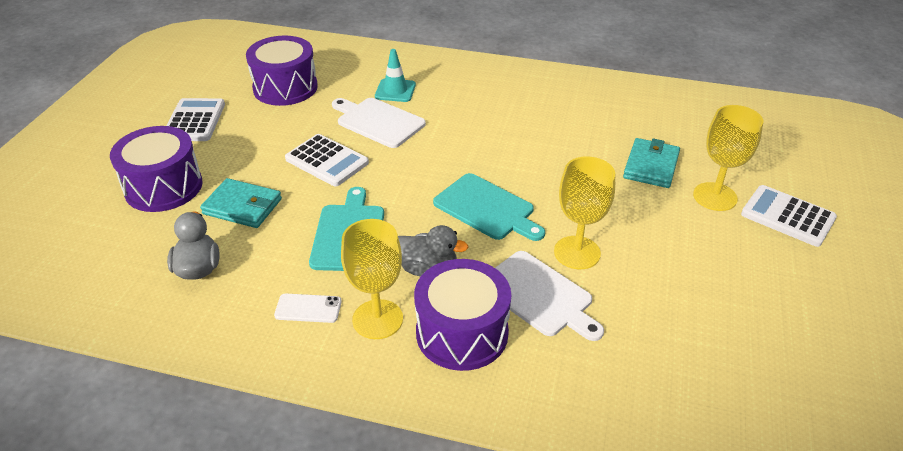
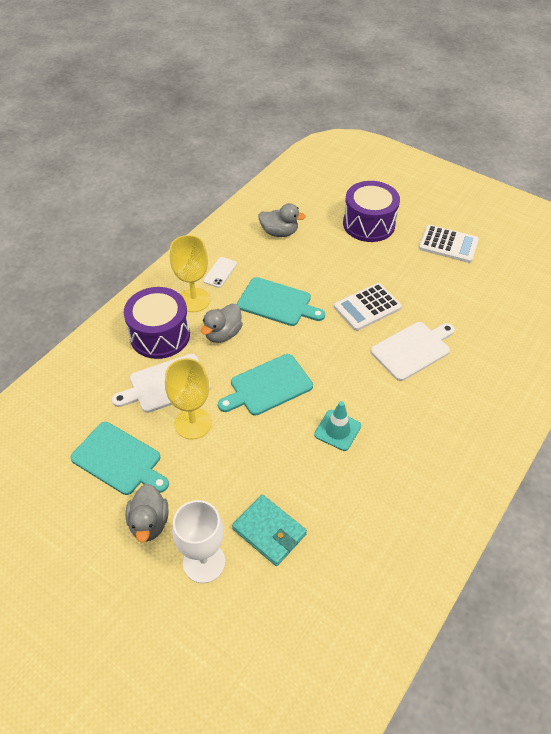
camera: 110 degrees right, 10 degrees up
turquoise wallet [200,178,282,228] -> none
purple drum [246,36,318,106] -> none
turquoise traffic cone [375,49,416,102] -> turquoise traffic cone moved to [314,401,361,451]
yellow goblet [693,105,763,211] -> white goblet [172,500,225,583]
white calculator [741,185,837,247] -> none
none -> turquoise cutting board [70,422,169,495]
none -> grey duck [126,484,168,542]

